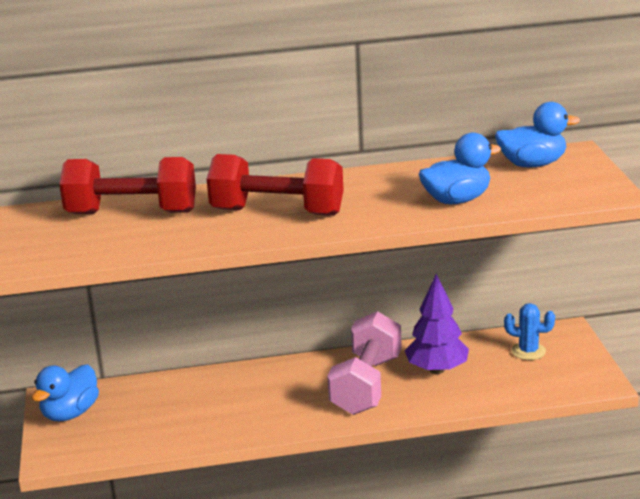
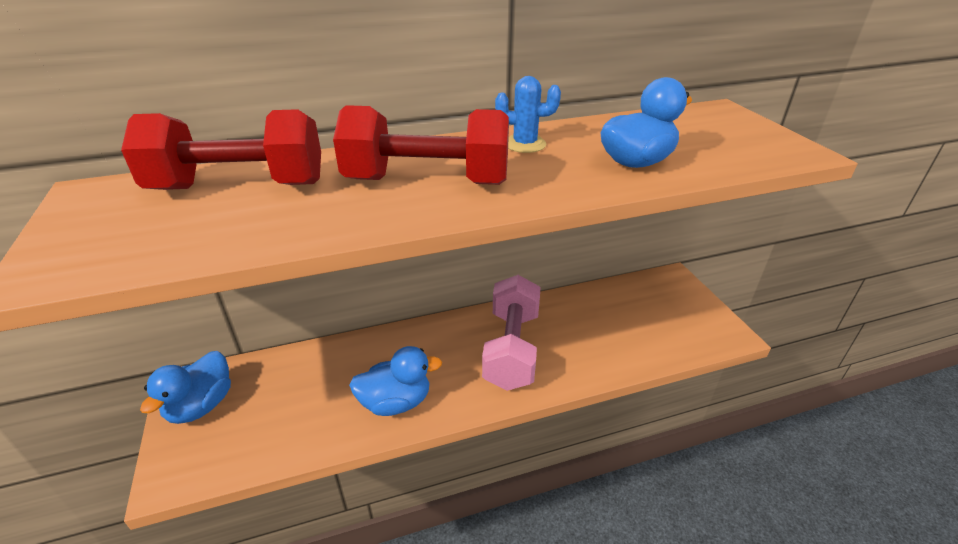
camera: 10 degrees left, 10 degrees up
purple tree [405,274,469,374] -> none
blue duck [495,102,580,167] -> blue duck moved to [349,346,442,416]
blue cactus [504,303,555,360] -> blue cactus moved to [495,76,561,153]

